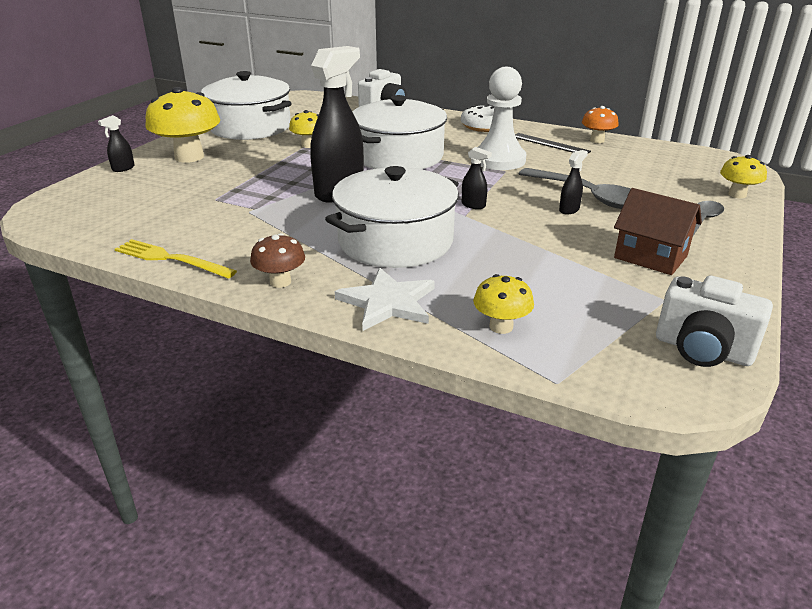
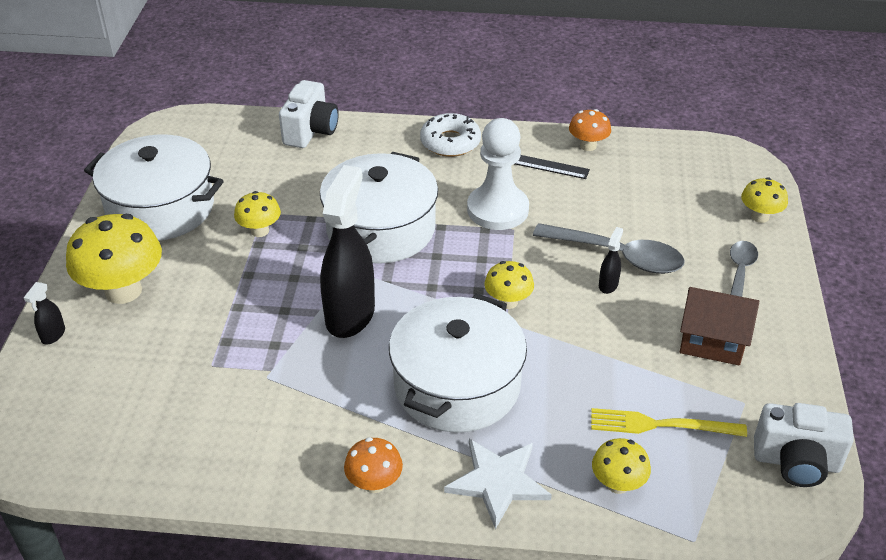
camera: 20 degrees left, 10 degrees up
yellow fork [115,239,237,279] -> yellow fork moved to [591,408,747,437]
brown mushroom [250,233,305,288] -> orange mushroom [344,437,403,493]
black spray bottle [462,147,492,209] -> yellow mushroom [484,261,534,309]

